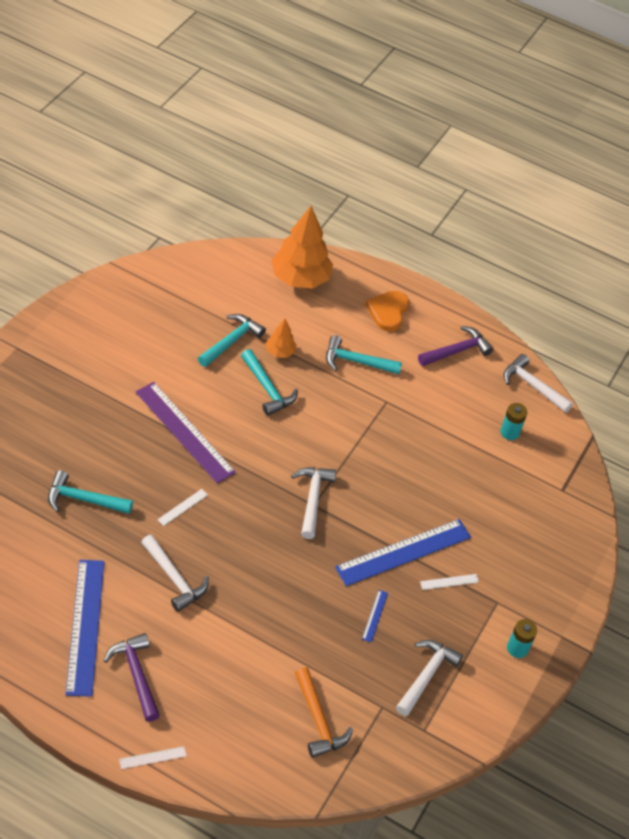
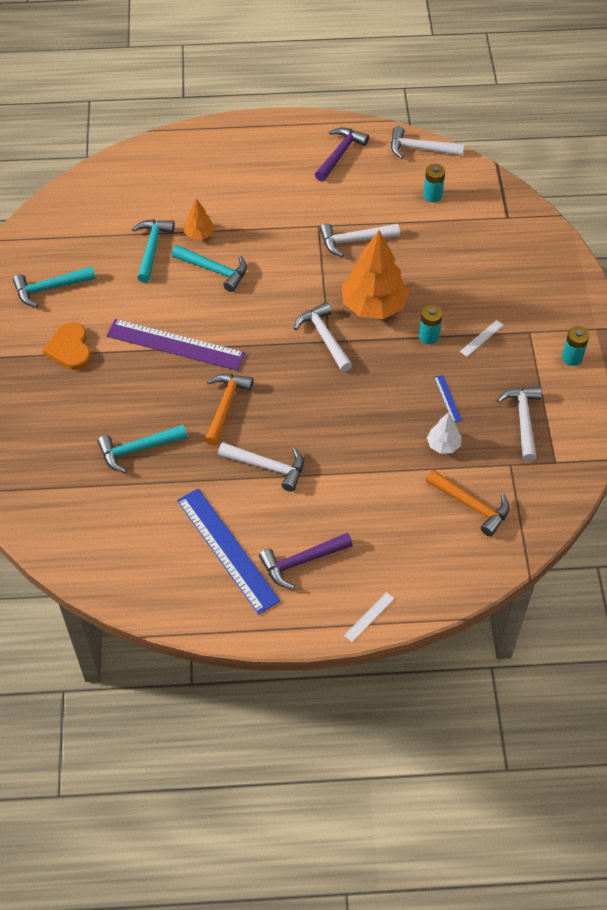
camera: 25 degrees left, 5 degrees up
purple hammer [103,633,160,722] -> purple hammer turned 60 degrees counterclockwise [259,533,353,589]
white ruler [157,489,208,526] -> orange hammer [205,374,254,446]
orange tree [271,206,333,289] -> orange tree moved to [342,230,409,319]
turquoise hammer [326,335,402,374] -> turquoise hammer moved to [13,266,96,307]
blue ruler [335,519,471,586] -> turquoise battery [419,305,442,344]
orange heart [365,291,409,331] -> orange heart moved to [43,322,91,370]
none -> white hammer [320,223,400,257]
none -> white tree [427,412,461,454]

